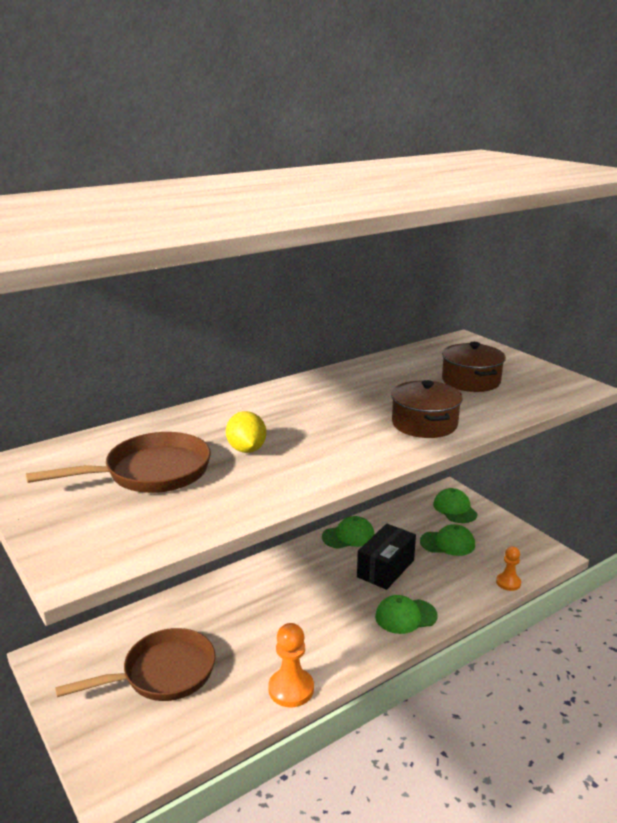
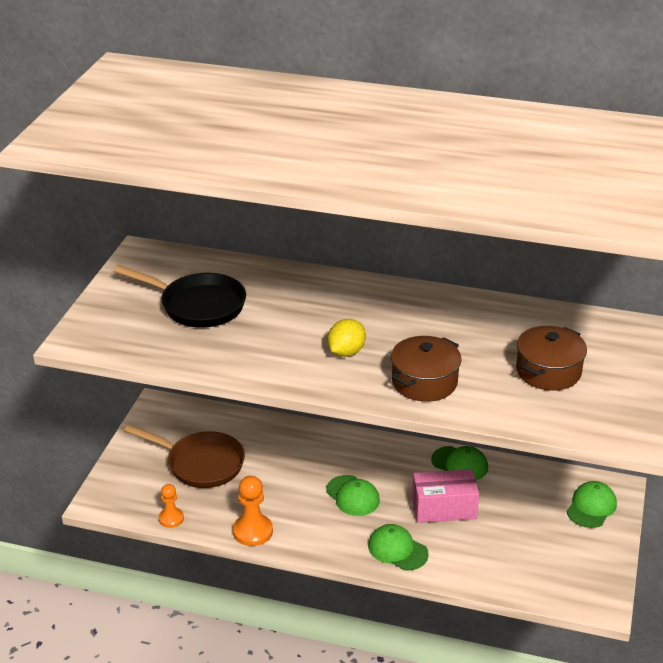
camera: 50 degrees right, 10 degrees up
brown pan [26,432,211,493] -> black pan [113,265,246,328]
yellow lemon [226,411,266,453] -> yellow lemon moved to [327,319,366,357]
black box [357,524,416,590] -> pink box [412,469,479,523]
green cap [420,524,475,556] -> green cap moved to [326,475,380,516]
orange pawn [496,547,521,591] -> orange pawn moved to [159,484,184,528]

